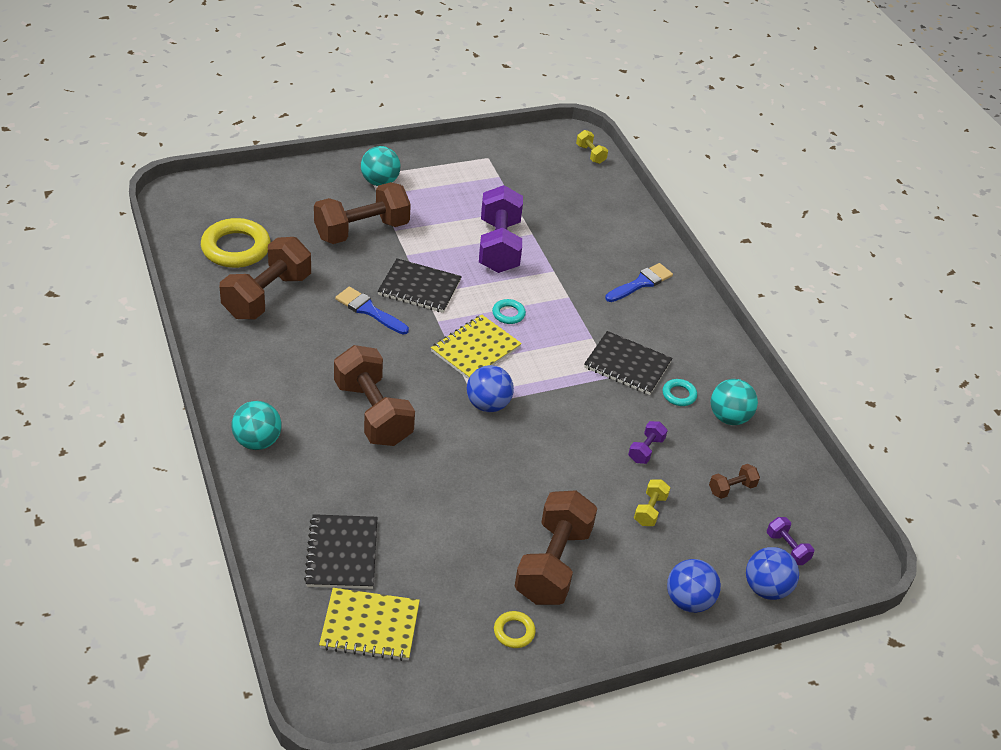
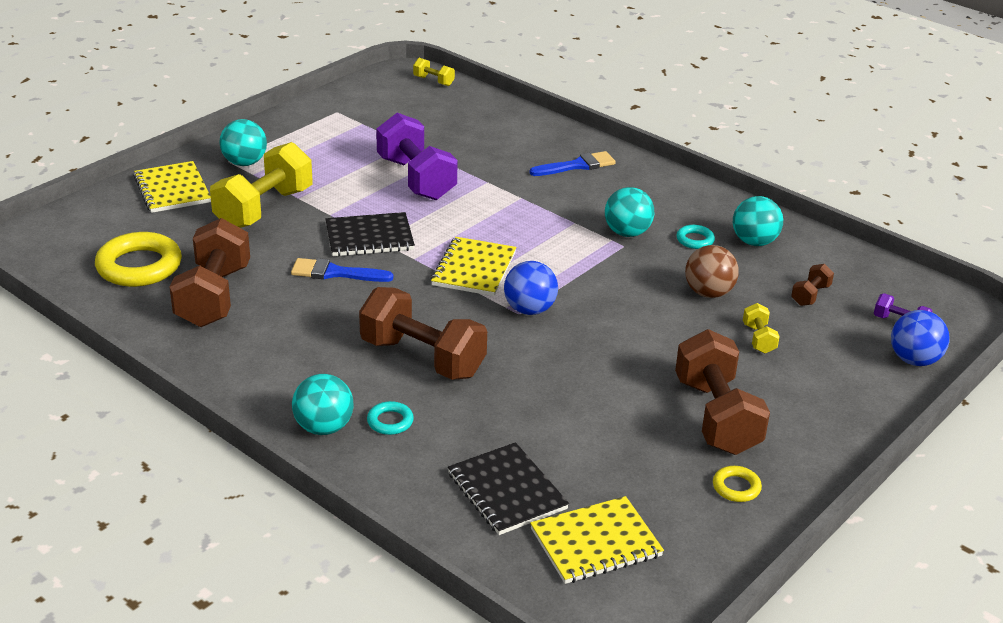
camera: 25 degrees left, 10 degrees down
brown dumbbell [314,182,411,244] -> yellow dumbbell [210,142,312,228]
turquoise ring [492,299,526,324] -> turquoise ring moved to [367,401,414,435]
black notebook [584,331,673,395] -> turquoise ball [605,187,654,237]
blue brush [605,263,673,302] -> blue brush turned 45 degrees clockwise [530,151,616,176]
purple dumbbell [628,421,668,464] -> brown ball [685,245,739,298]
blue ball [667,559,721,613] -> none
none -> yellow notebook [134,161,211,213]

